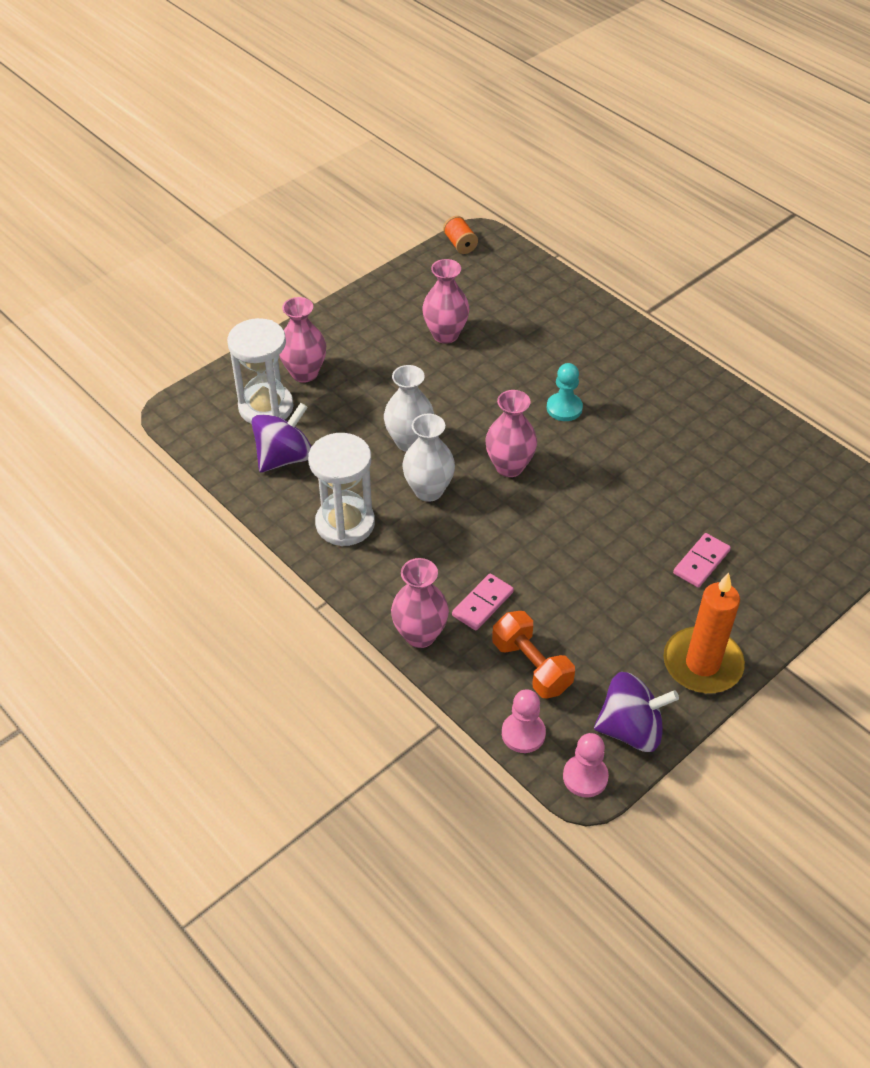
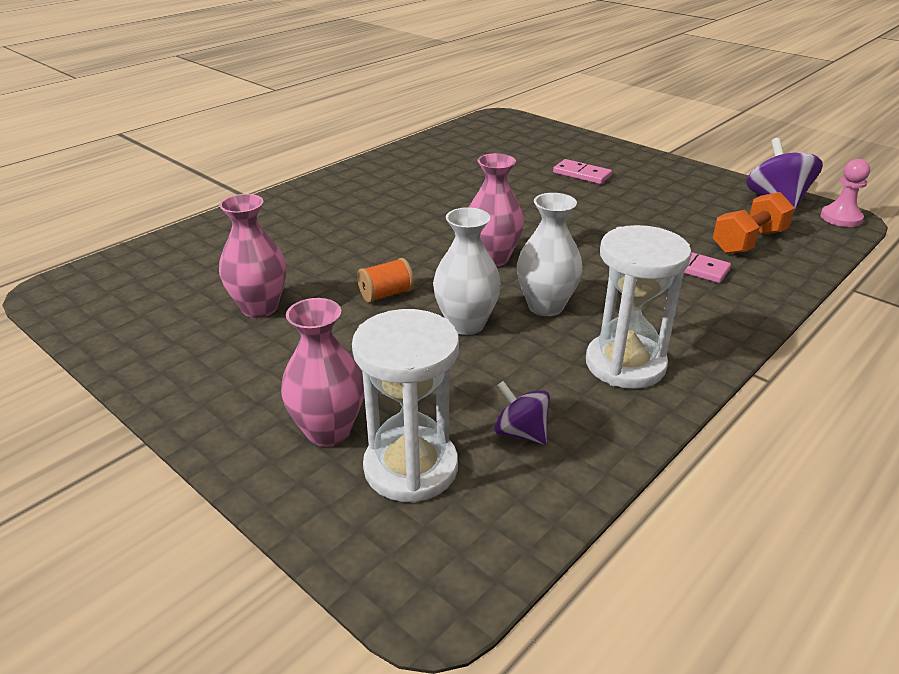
camera: 95 degrees left, 15 degrees down
purple spinning top [252,403,312,473] -> purple spinning top [494,381,550,445], size x0.59
pink vase [391,558,449,648] -> none
orange spool [443,216,478,254] -> orange spool moved to [357,258,414,303]
pink pawn [502,689,546,753] -> none
turquoise pawn [547,363,583,421] -> none
orange candle [663,573,745,693] -> none

